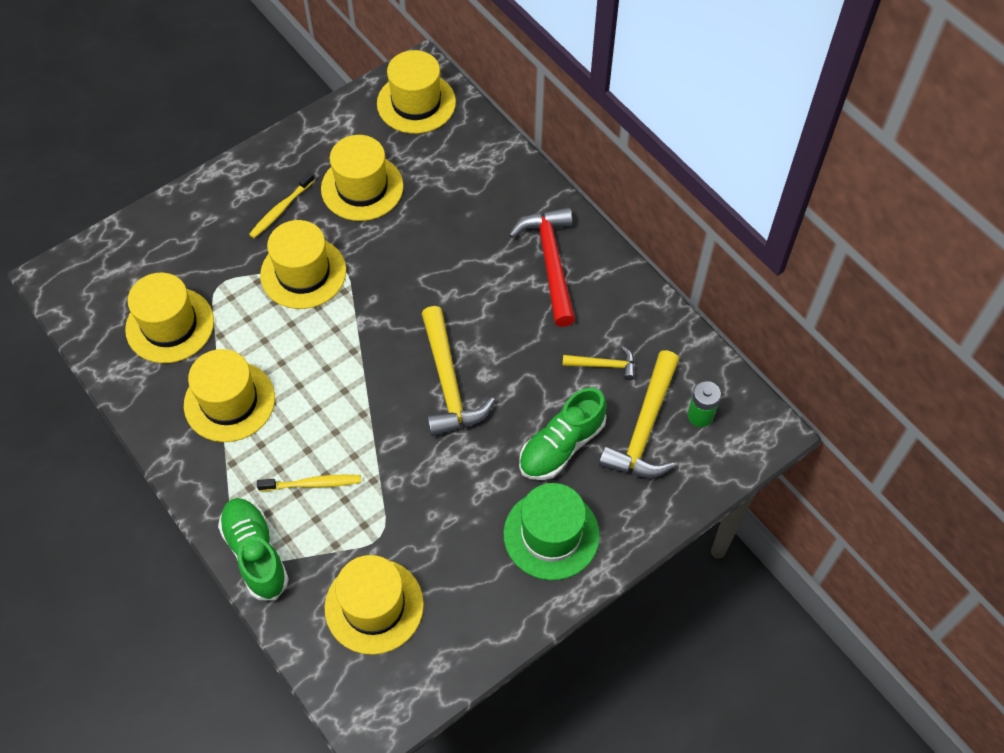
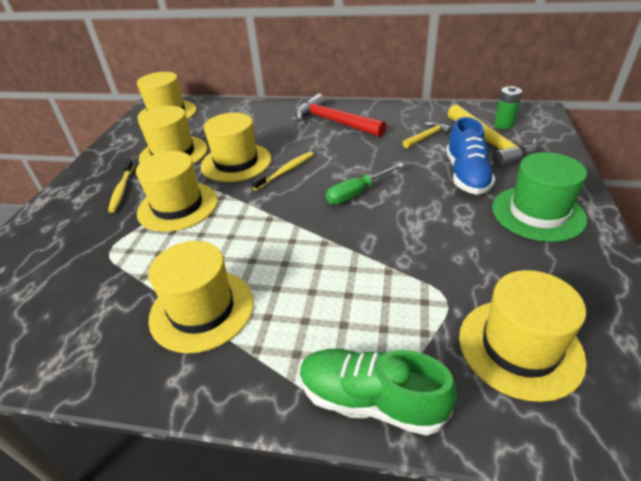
camera: 40 degrees left, 20 degrees down
yellow hat [125,273,214,363] -> yellow hat moved to [201,113,271,182]
yellow toothbrush [257,475,361,491] -> yellow toothbrush moved to [251,152,314,191]
yellow hammer [422,306,495,437] -> green screwdriver [326,163,404,204]
green shoe [519,387,607,480] -> blue shoe [446,117,496,195]

